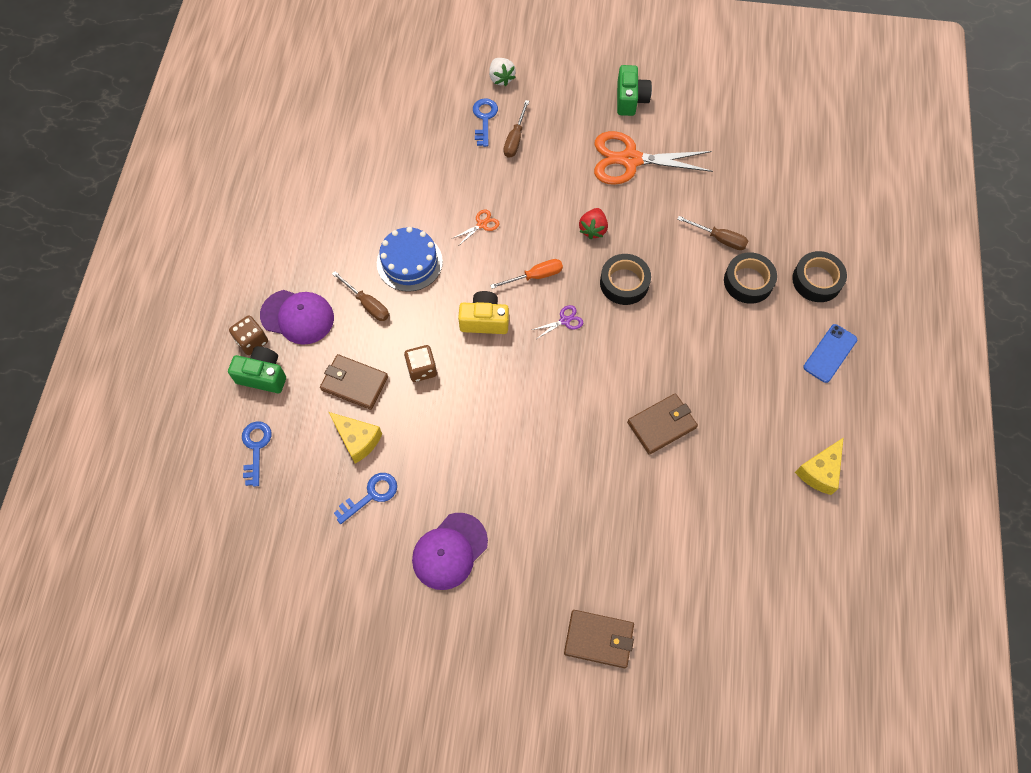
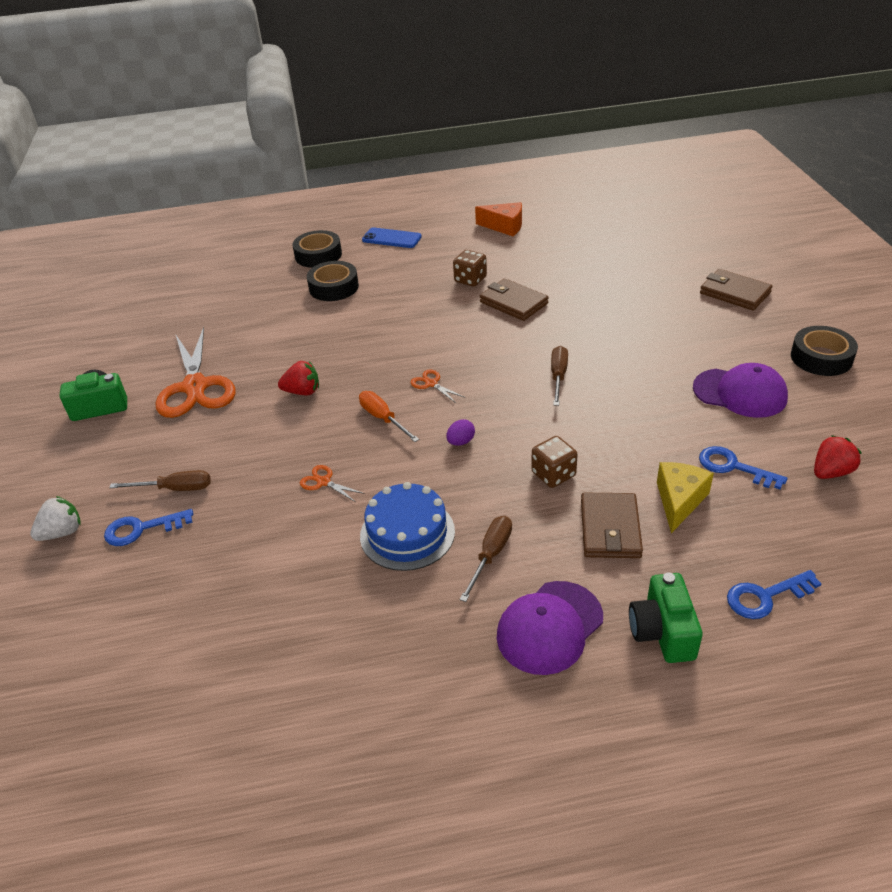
camera: 105 degrees left, 25 degrees down
brown dice [229,315,268,355] -> brown dice moved to [453,250,487,287]
purple cap [260,290,334,345] -> purple cap turned 135 degrees counterclockwise [497,581,603,675]
yellow camera [458,291,509,334] -> purple egg [446,419,475,446]
purple scissors [532,305,583,339] -> orange scissors [410,370,464,403]
brown wallet [564,610,634,668] -> brown wallet turned 45 degrees counterclockwise [700,269,772,311]
black tape [600,254,651,305] -> black tape moved to [791,326,858,376]
brown screwdriver [677,216,748,250] -> brown screwdriver moved to [551,346,568,406]
yellow cheese [795,437,844,495] -> orange cheese [475,202,522,236]
none -> red strawberry [814,435,862,479]

